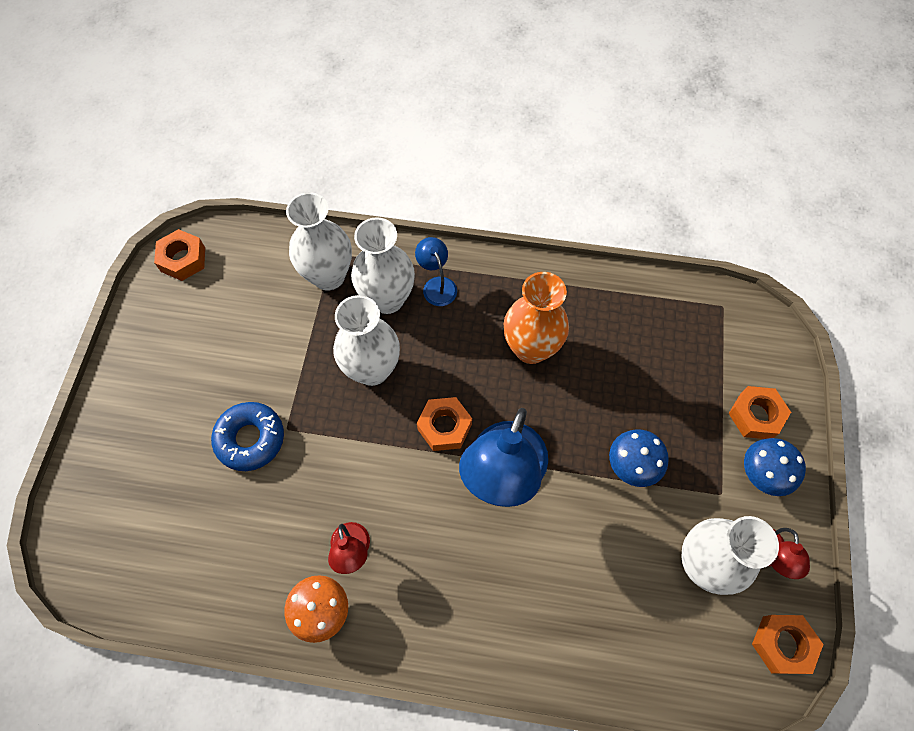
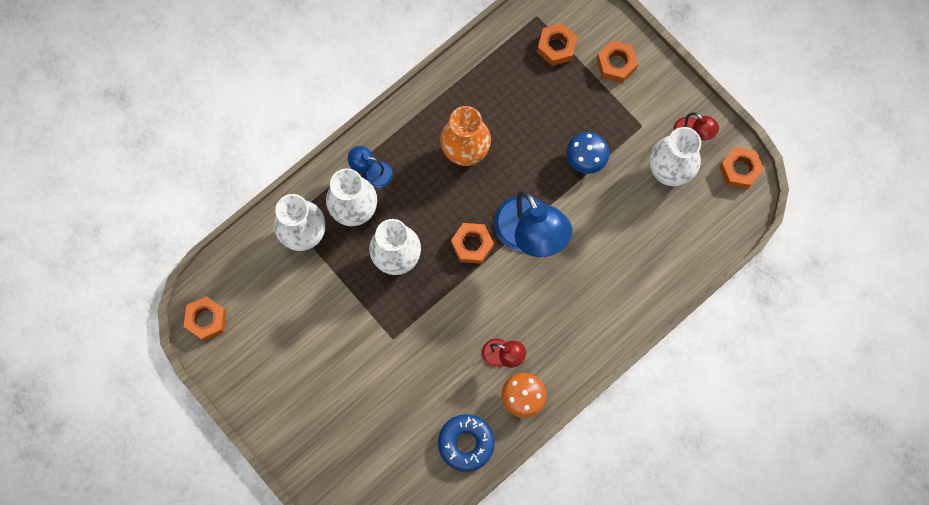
camera: 50 degrees left, 10 degrees up
blue donut [211,402,284,471] -> blue donut moved to [438,414,495,472]
blue mushroom [744,438,806,496] -> none
none -> orange nut [537,23,577,66]

